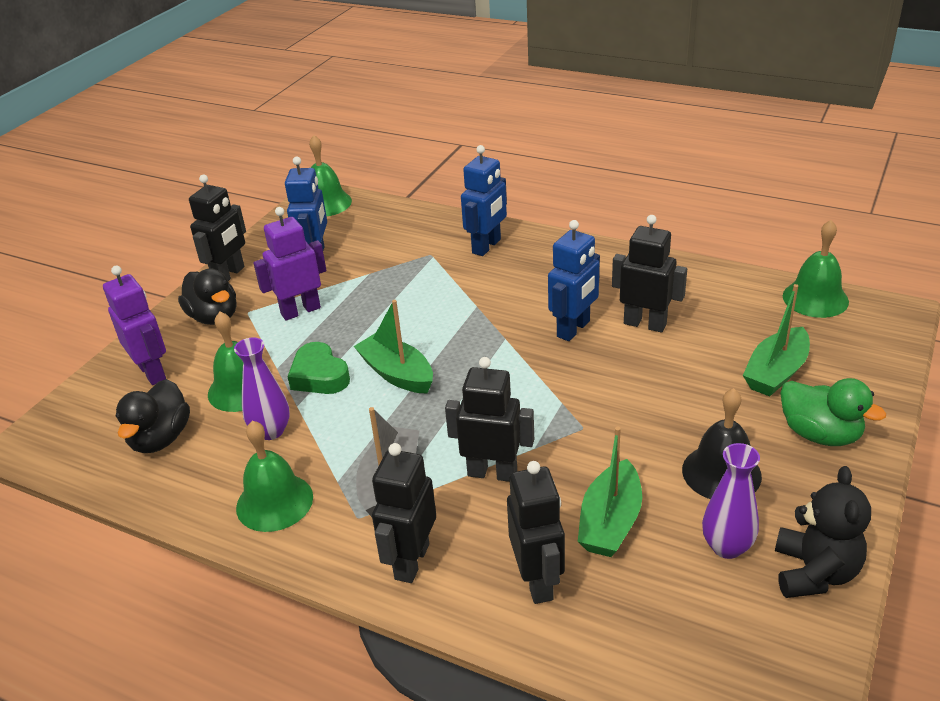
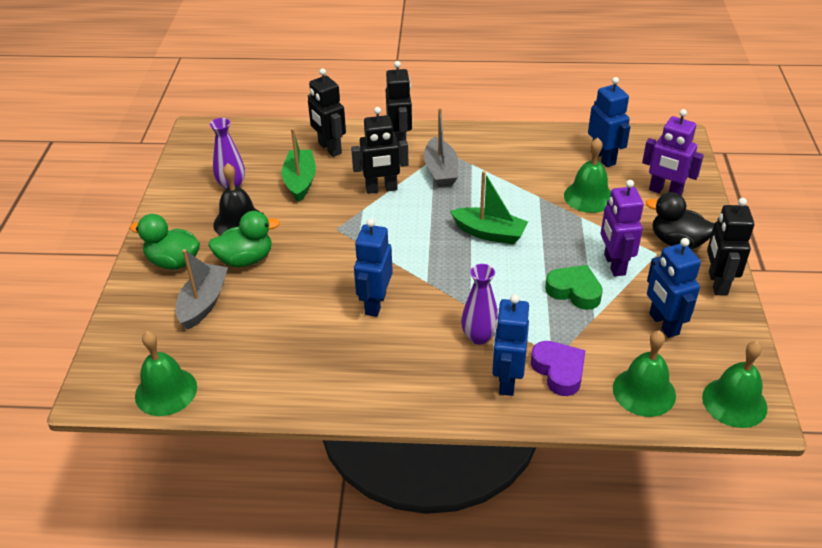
camera: 155 degrees right, 5 degrees up
black duck [116,379,190,453] -> blue robot [588,77,630,167]
purple vase [234,337,290,440] -> purple vase moved to [461,264,498,345]
green bell [236,421,313,532] -> green bell moved to [613,331,676,417]
purple robot [253,207,327,321] -> purple robot turned 135 degrees clockwise [601,180,644,276]
green heart [287,342,350,394] -> green heart moved to [545,265,603,310]
black robot [612,215,687,332] -> none
green boat [743,284,810,397] -> grey boat [176,249,228,330]
black teddy bear [775,466,871,598] -> none
none -> green duck [208,211,280,267]
none -> purple heart [531,341,586,396]

